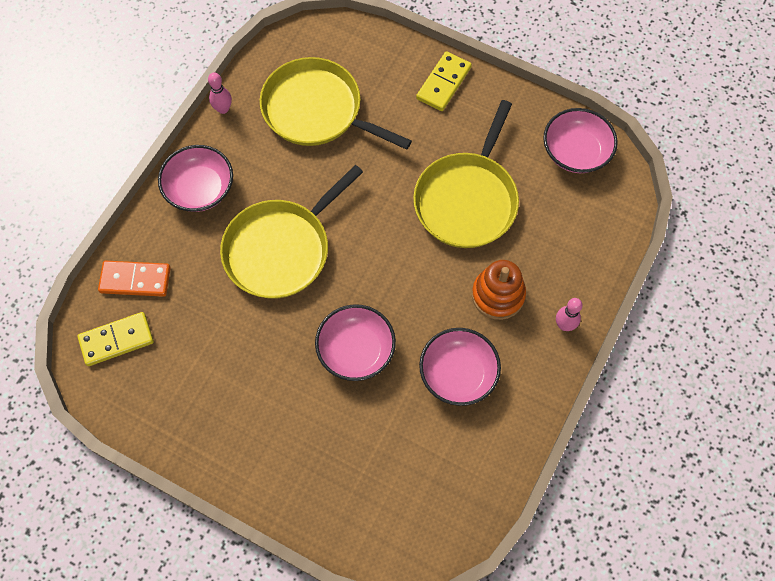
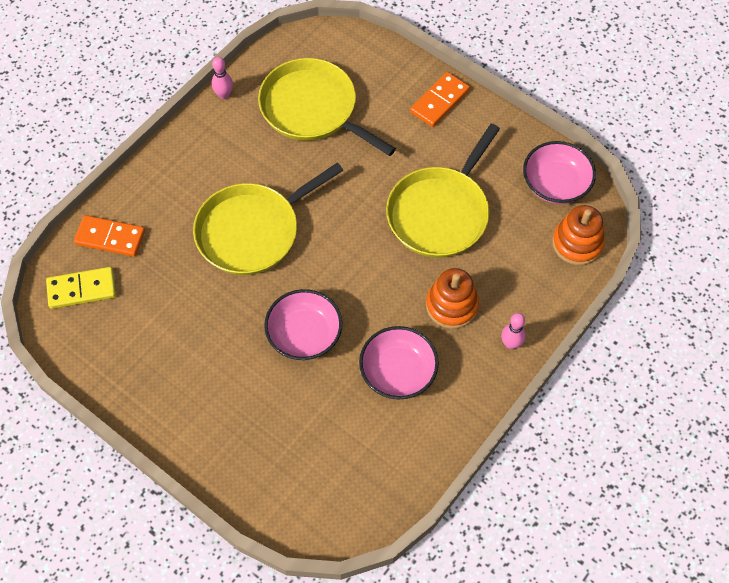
camera: 10 degrees right, 5 degrees down
pink bowl [158,145,233,212] -> none
yellow domino [416,51,472,111] -> orange domino [410,72,470,127]
none -> orange stacking toy [552,205,605,265]

